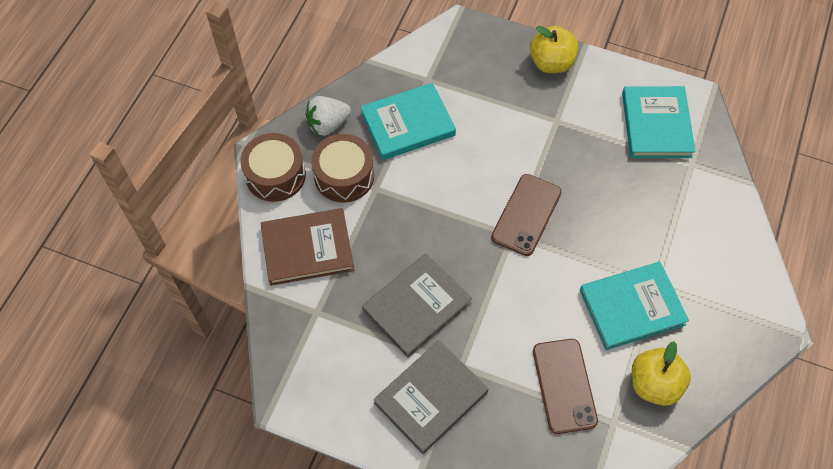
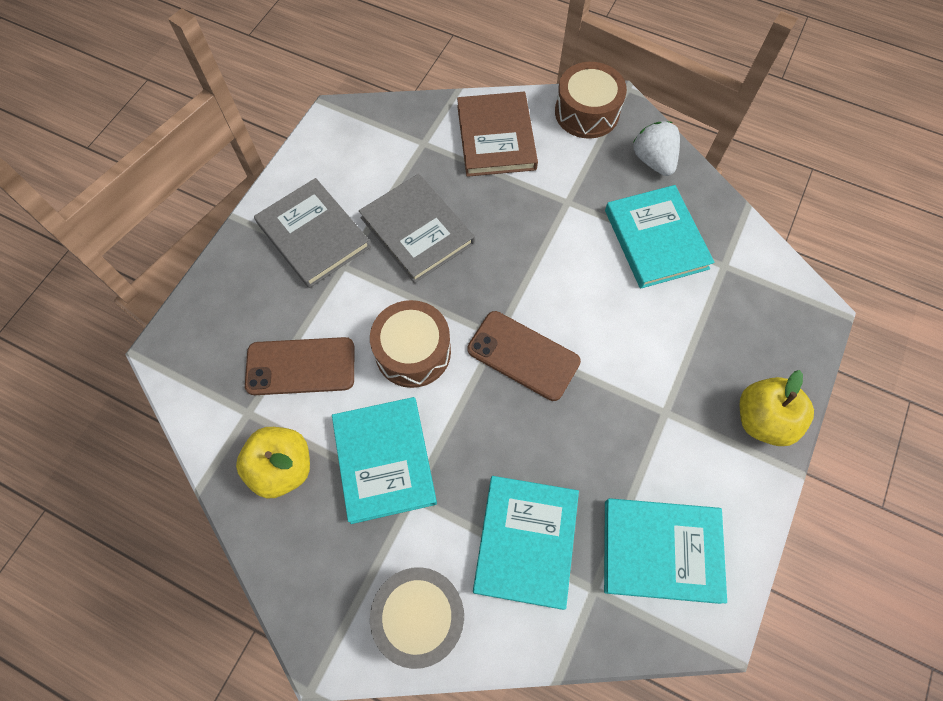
camera: 95 degrees right, 5 degrees up
brown drum [311,134,374,203] -> brown drum moved to [370,300,451,388]
none -> grey drum [370,567,464,669]
none -> turquoise book [473,476,579,610]

